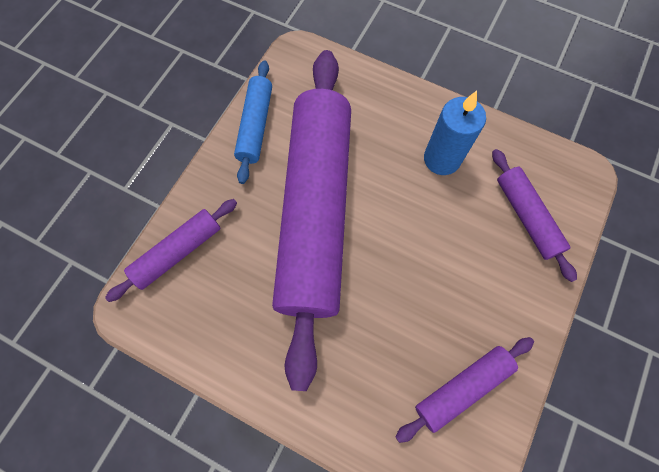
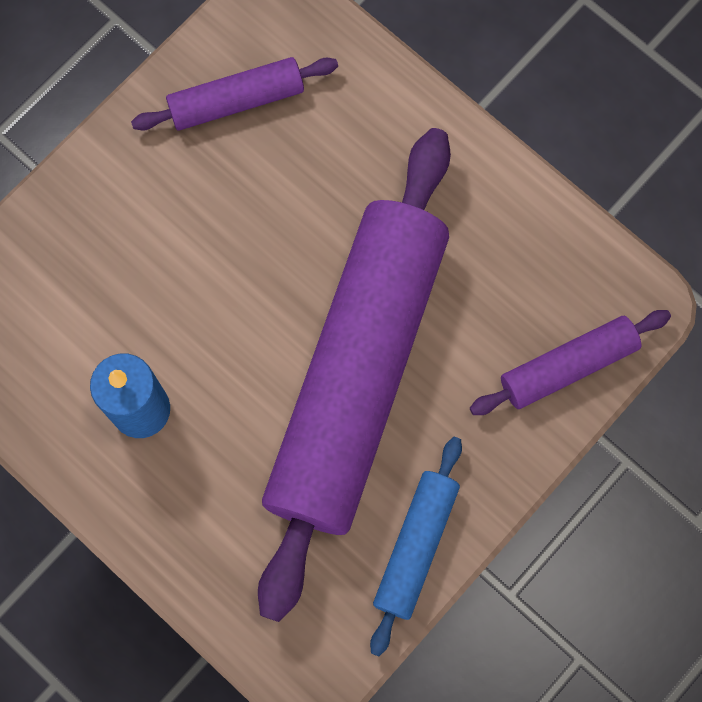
camera: 165 degrees left, 5 degrees up
purple rolling pin [492,149,577,282] -> none

